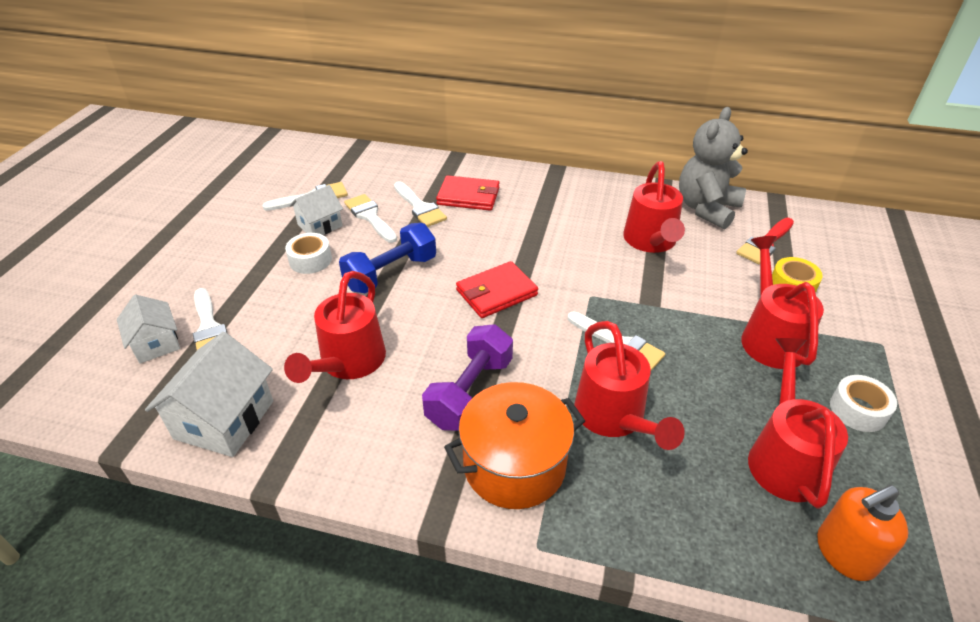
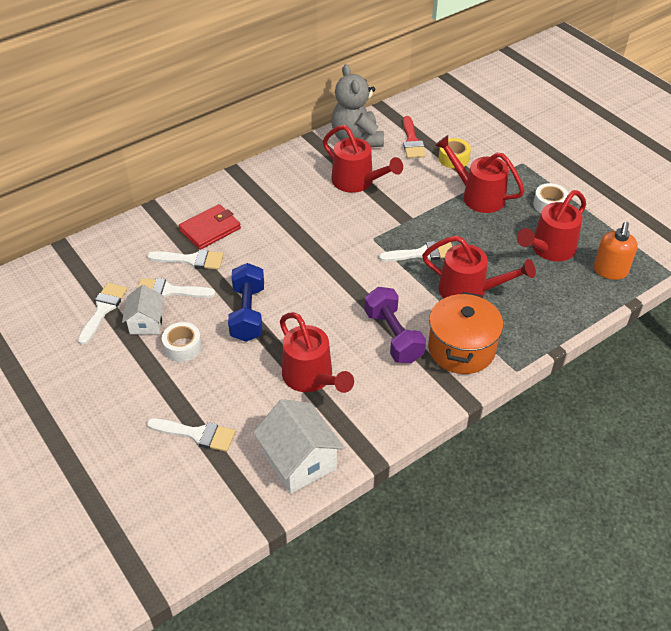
camera: 50 degrees left, 5 degrees up
white house [117,294,180,364] -> none
red wallet [456,261,538,318] -> none
red watering can [748,338,848,509] -> red watering can turned 90 degrees counterclockwise [517,190,586,261]

